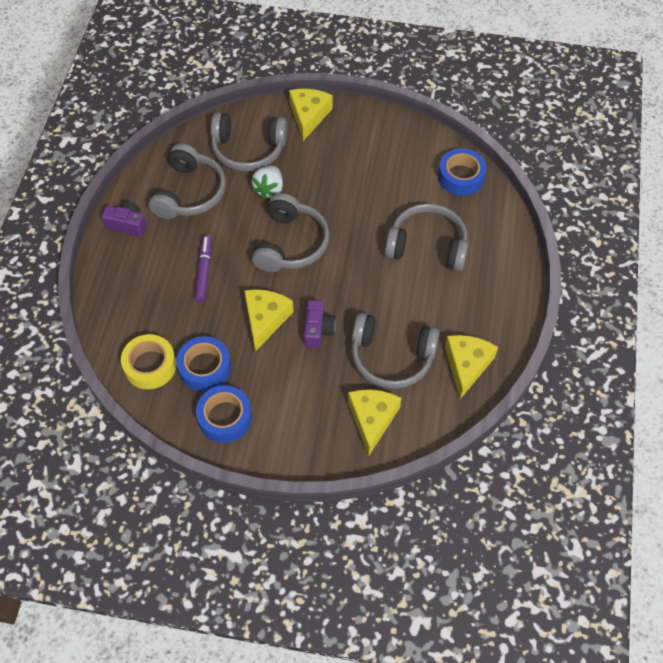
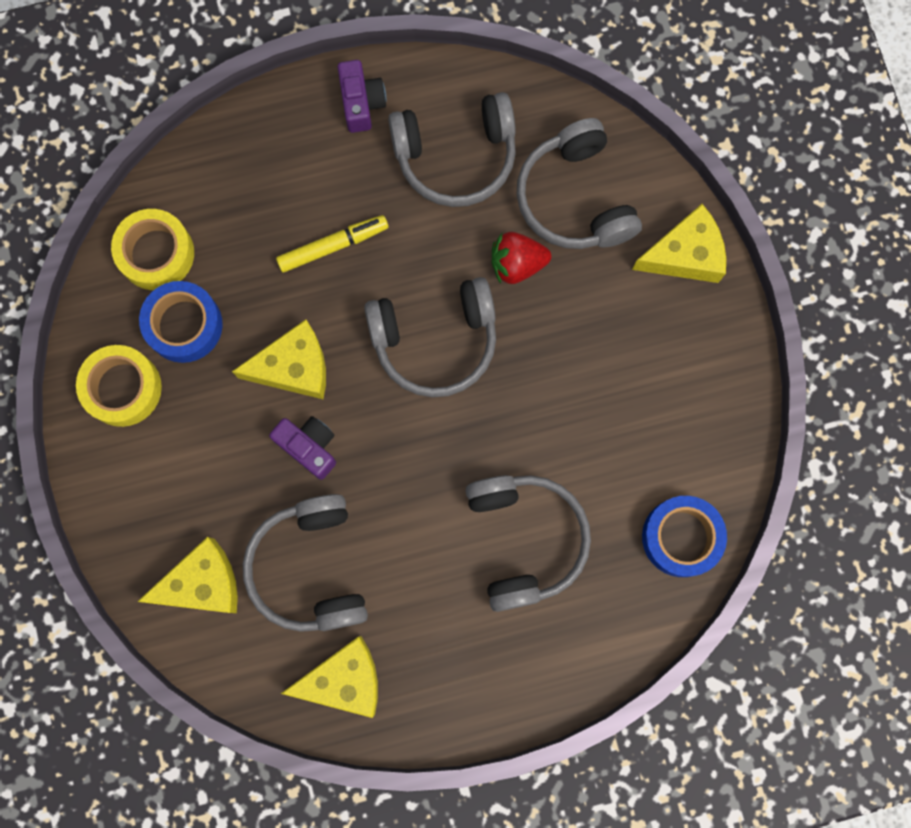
camera: 65 degrees right, 20 degrees up
purple marker [194,235,212,303] -> yellow marker [276,215,388,273]
blue tape [196,385,252,443] -> yellow tape [76,345,162,427]
white strawberry [252,166,283,199] -> red strawberry [492,232,551,284]
purple camera [304,300,336,348] -> purple camera turned 120 degrees counterclockwise [269,416,336,480]

